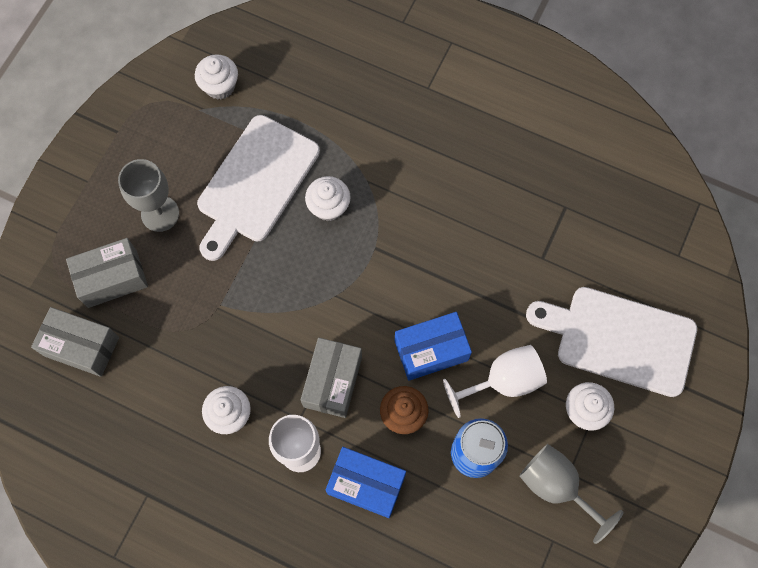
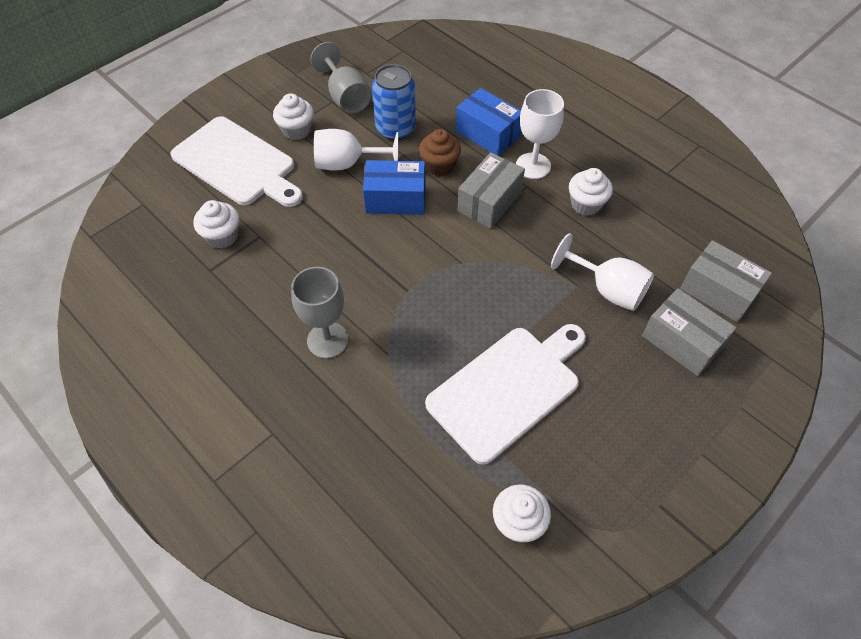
camera: 160 degrees left, 15 degrees down
grey box [66,238,148,308] -> grey box turned 45 degrees clockwise [642,288,736,376]
grey goblet [118,159,179,232] -> grey goblet moved to [291,267,349,359]
white cupcake [305,176,351,221] -> white cupcake moved to [193,200,239,248]
none -> white goblet [551,233,654,311]

